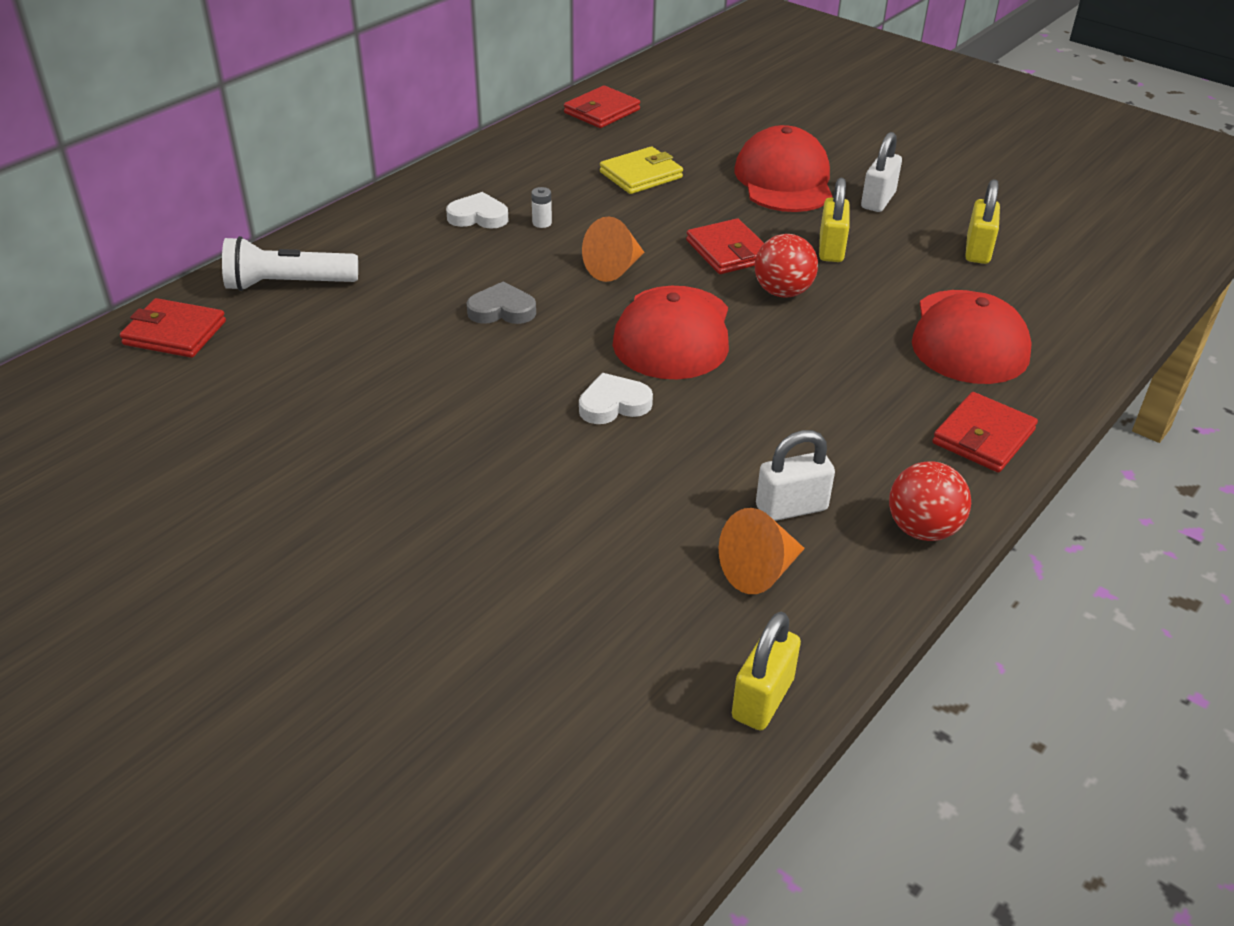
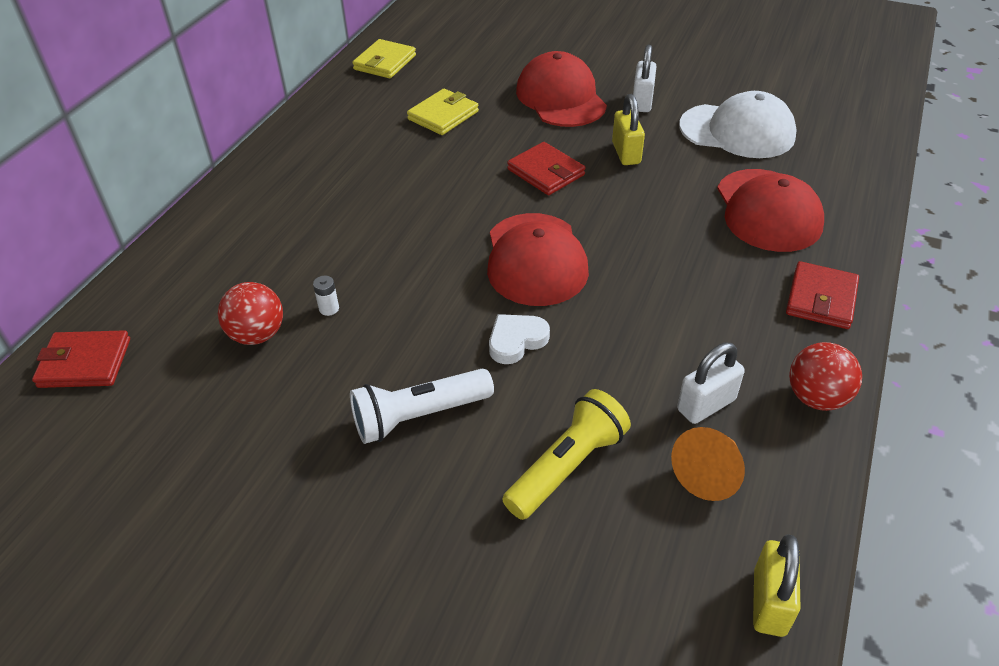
camera: 15 degrees left, 5 degrees up
white flashlight [222,236,358,291] -> white flashlight moved to [350,369,494,444]
white heart [446,192,508,229] -> none
grey heart [467,281,536,324] -> none
white battery [531,187,552,228] -> white battery moved to [313,276,339,316]
red wallet [564,86,640,128] -> yellow wallet [352,39,416,79]
orange cone [582,217,644,282] -> none
red ball [755,234,818,297] -> red ball moved to [218,282,283,345]
yellow padlock [965,179,1000,264] -> white cap [679,91,797,158]
none -> yellow flashlight [502,389,631,520]

